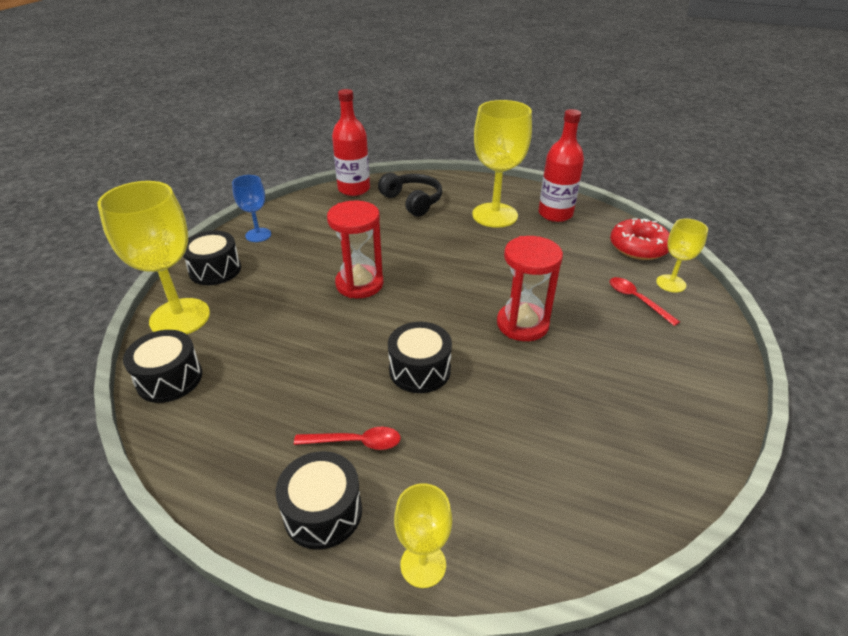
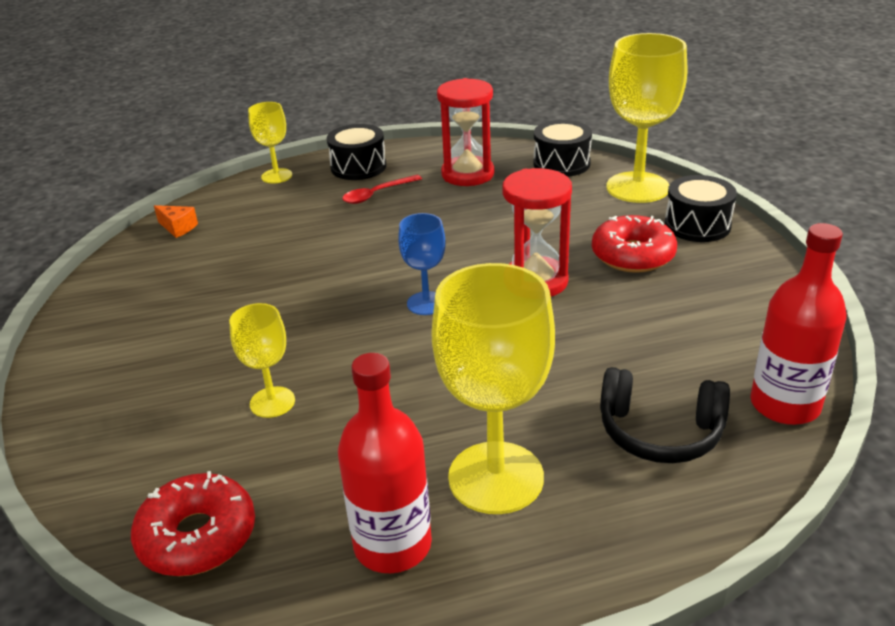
camera: 145 degrees right, 5 degrees down
blue goblet [232,175,271,242] -> blue goblet moved to [398,213,446,315]
black drum [388,322,452,393] -> none
red hourglass [497,236,563,341] -> red hourglass moved to [437,78,494,186]
red spoon [610,277,680,326] -> none
yellow goblet [656,219,708,292] -> yellow goblet moved to [229,303,295,418]
none -> orange cheese [154,205,198,238]
none -> red donut [592,215,677,273]

